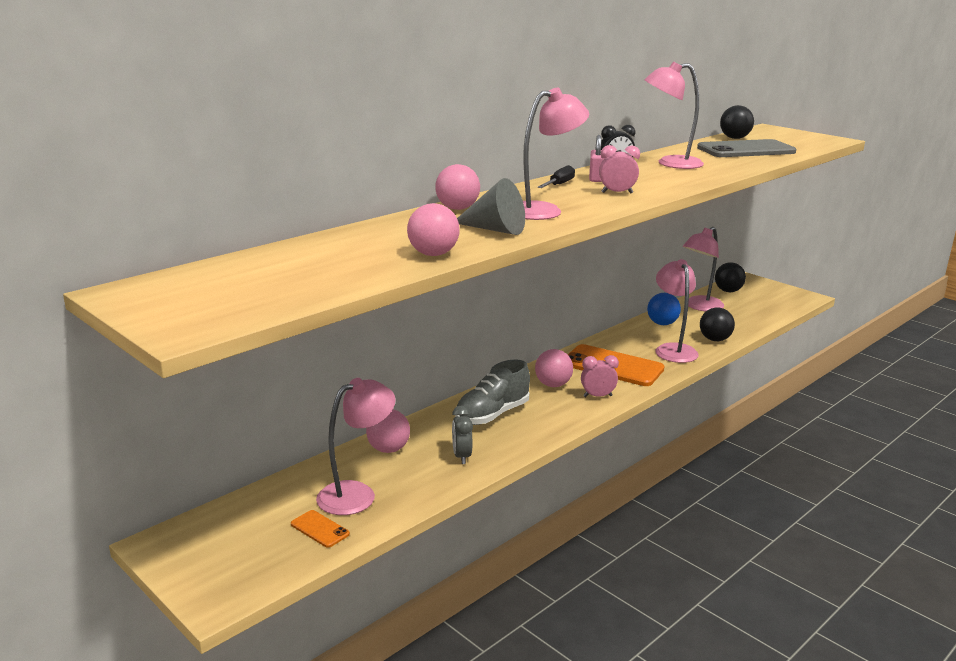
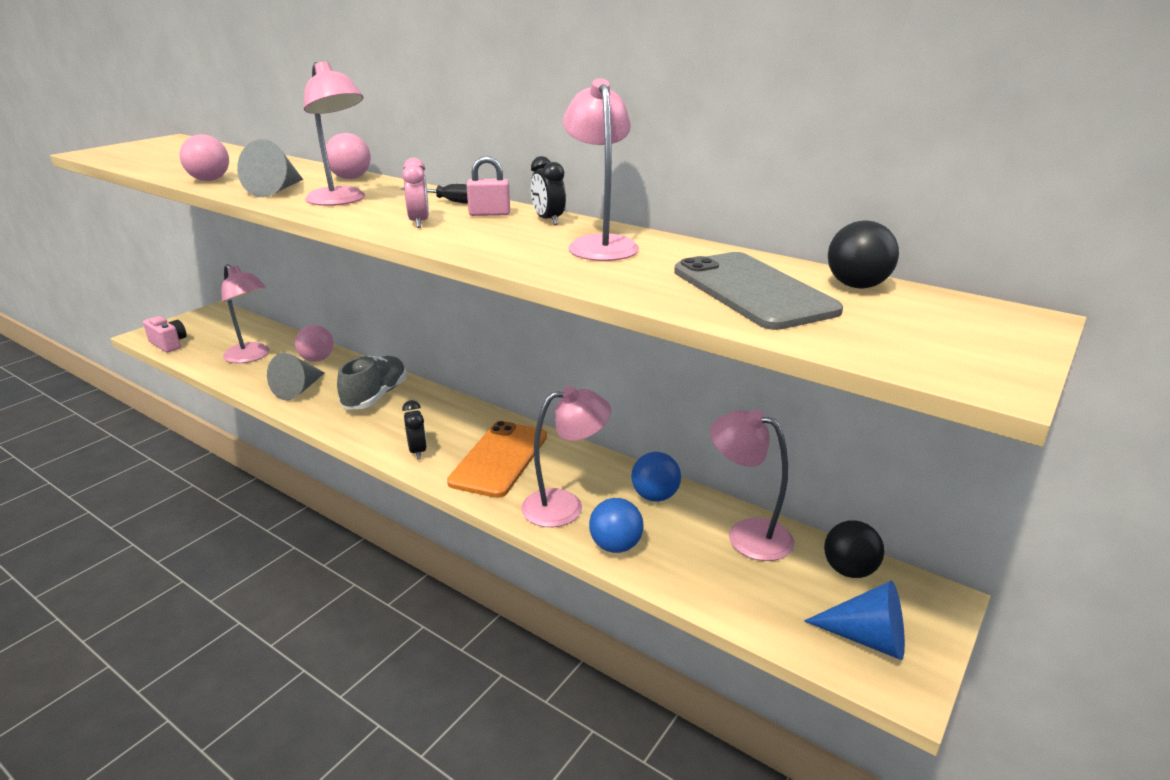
camera: 80 degrees right, 5 degrees up
orange phone [291,510,350,548] -> none
grey clock [452,406,473,464] -> grey cone [267,353,325,400]
grey shoe [455,359,530,425] -> grey shoe turned 75 degrees clockwise [337,356,407,410]
pink ball [535,349,573,387] -> none
pink clock [581,355,619,397] -> black clock [402,400,427,460]
black ball [700,308,735,341] -> blue ball [589,498,643,553]
none -> pink camera [143,316,187,352]
none -> blue cone [804,581,905,660]

